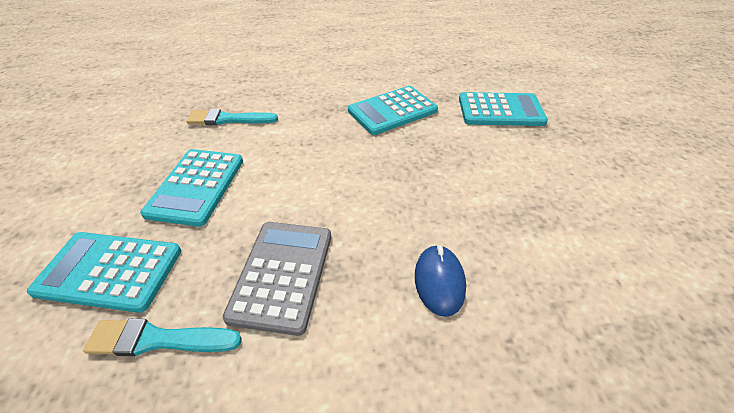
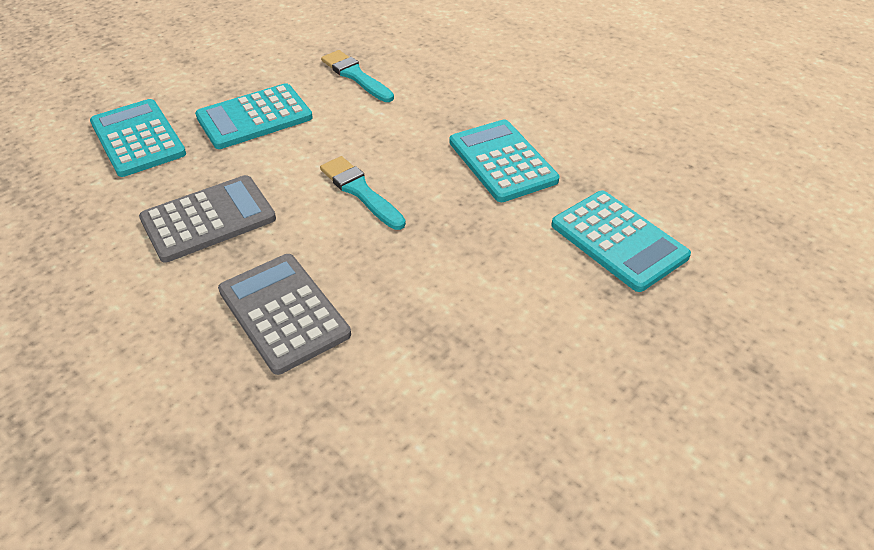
camera: 50 degrees right, 0 degrees up
turquoise brush [83,319,242,356] -> turquoise brush moved to [320,156,406,230]
turquoise calculator [348,86,438,135] -> turquoise calculator turned 45 degrees clockwise [450,119,560,202]
blue mouse [415,245,466,317] -> grey calculator [218,254,351,375]

